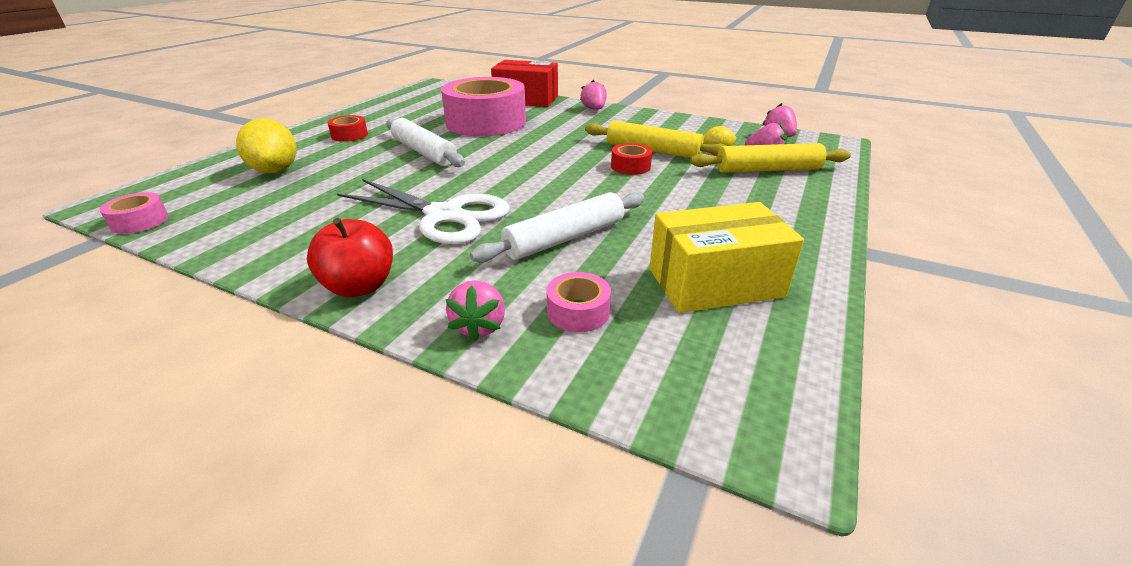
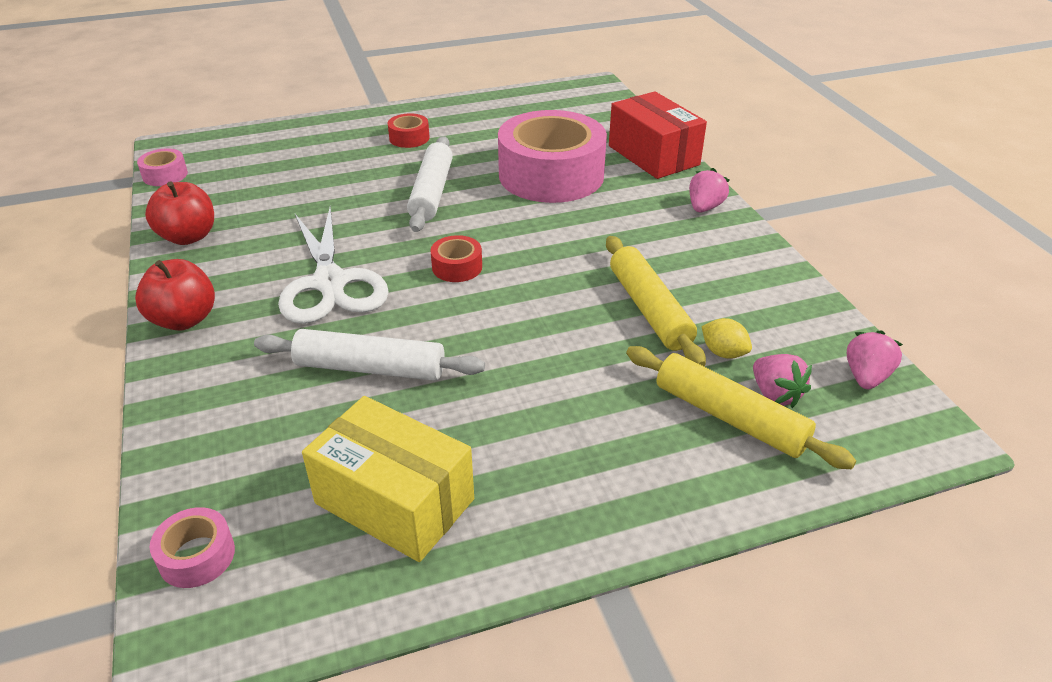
camera: 45 degrees right, 5 degrees up
yellow lemon [236,118,297,173] -> none
pink strawberry [446,280,505,342] -> none
pink tape [547,272,611,332] -> pink tape moved to [150,507,235,588]
red tape [611,143,652,175] -> red tape moved to [430,235,482,282]
none -> red apple [145,181,214,245]

